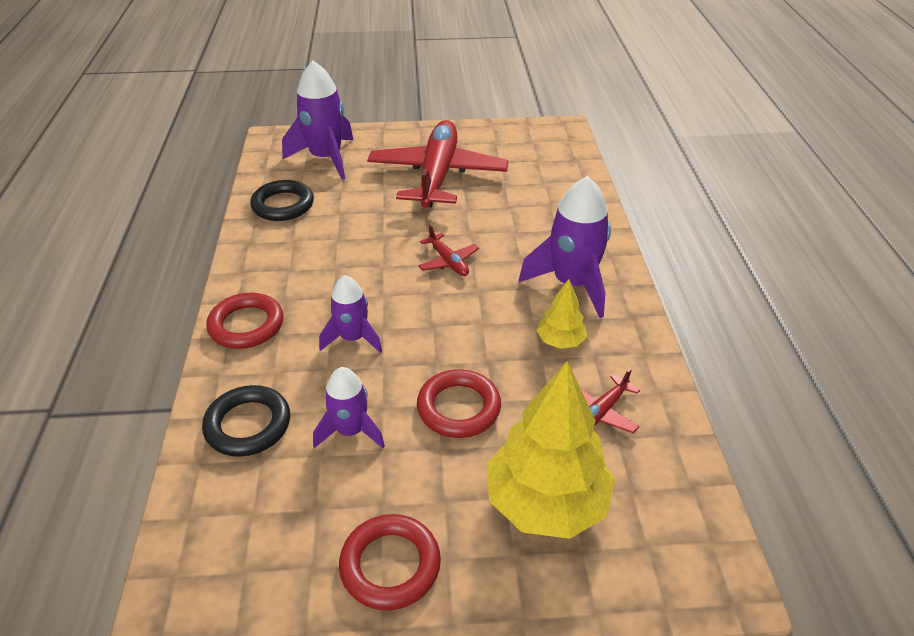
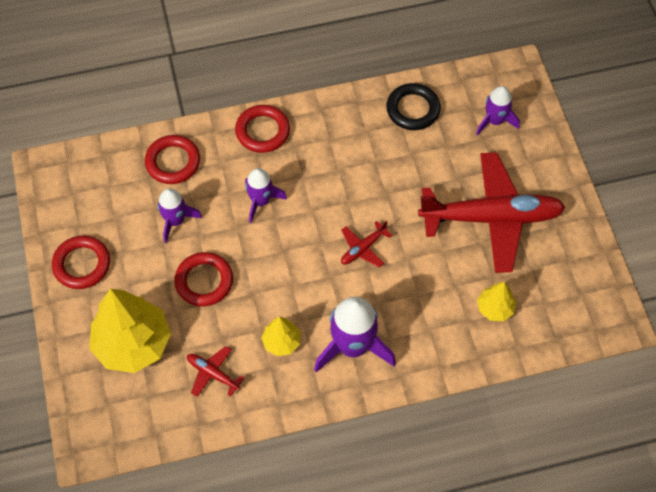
camera: 80 degrees right, 20 degrees up
black ring [202,385,290,457] -> red ring [145,135,200,184]
purple rocket [282,61,353,180] -> purple rocket [476,86,520,135], size x0.61
none -> yellow tree [477,282,516,321]

